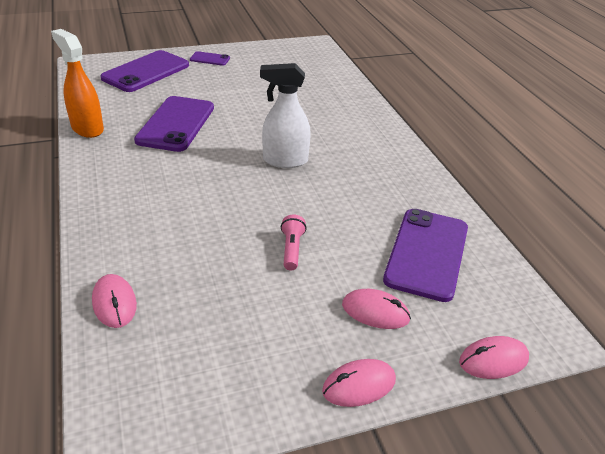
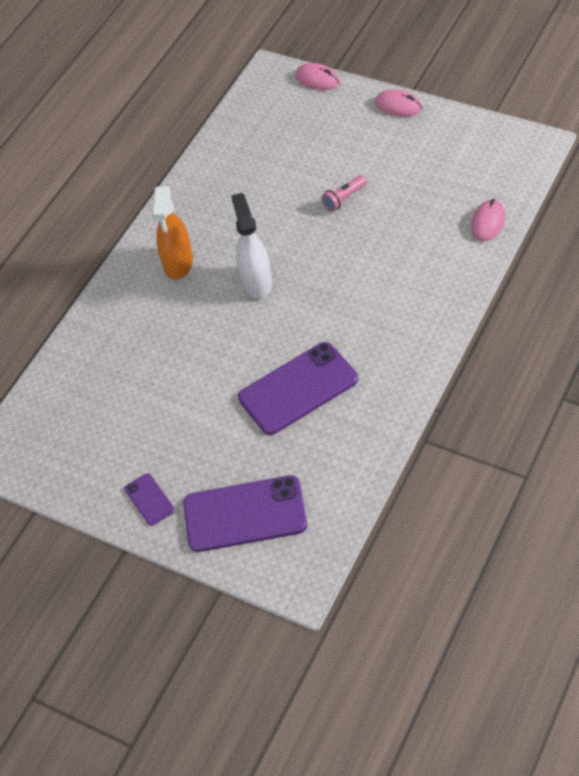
camera: 125 degrees left, 15 degrees up
orange spray bottle [51,29,104,138] -> orange spray bottle moved to [152,186,193,279]
white spray bottle [260,63,311,168] -> white spray bottle turned 150 degrees counterclockwise [231,193,272,298]
pink mouse [342,289,411,329] -> none
purple phone [383,209,468,302] -> none

